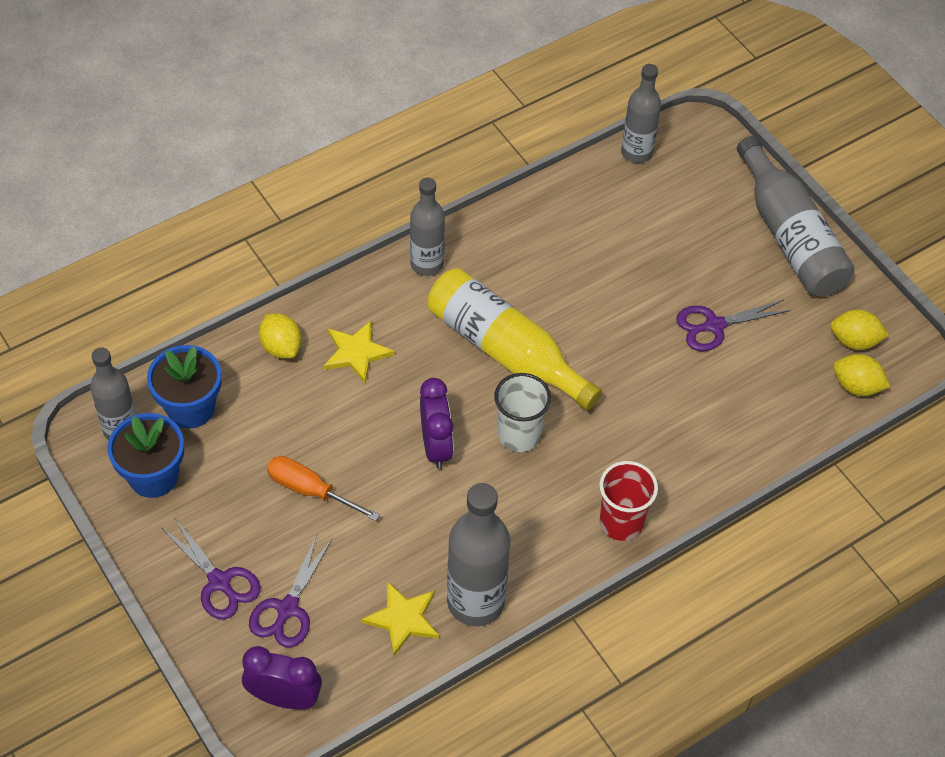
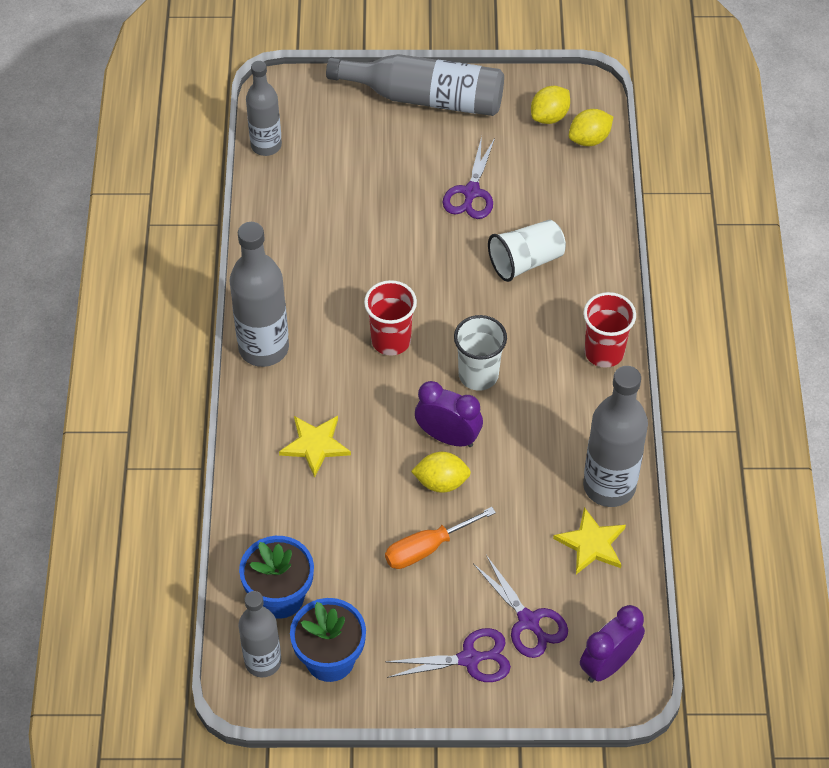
camera: 55 degrees left, 0 degrees up
yellow lemon [259,313,302,359] -> yellow lemon moved to [411,452,471,493]
grey bottle [410,177,445,276] -> grey bottle [229,222,289,367], size x1.52
yellow bottle [428,268,602,410] -> red cup [364,280,417,356]
none -> white cup [488,220,566,282]

